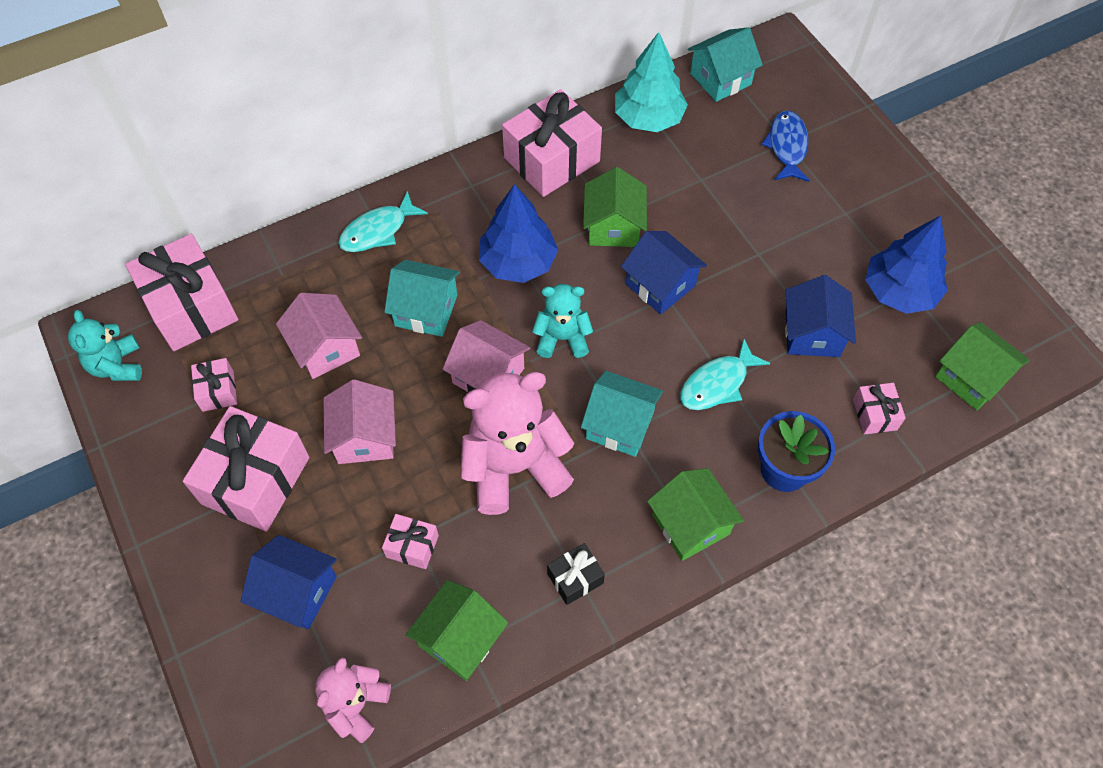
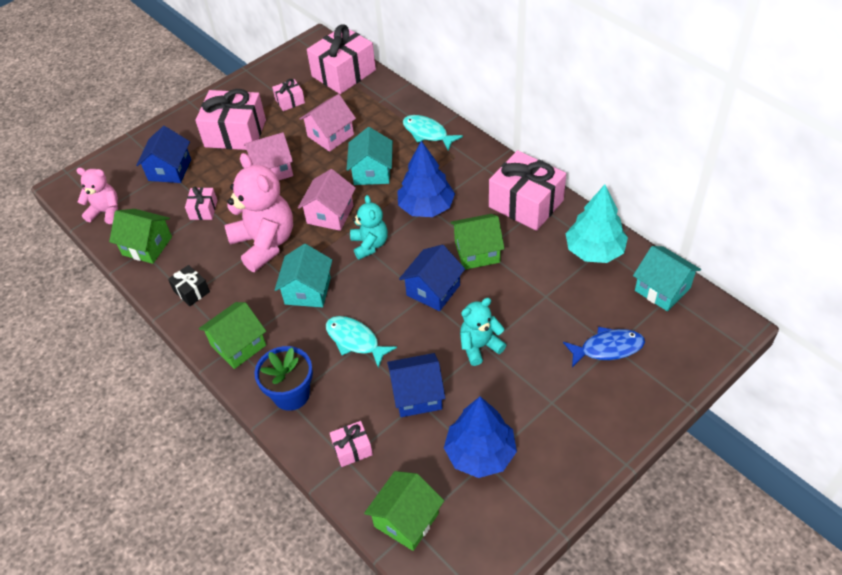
camera: 80 degrees right, 10 degrees down
turquoise teddy bear [68,310,142,381] -> turquoise teddy bear moved to [460,298,506,366]

